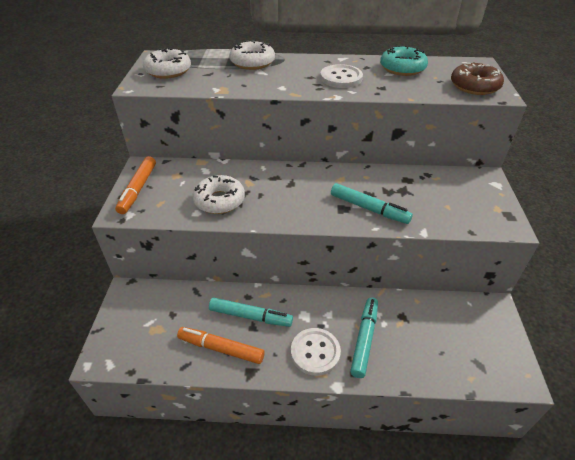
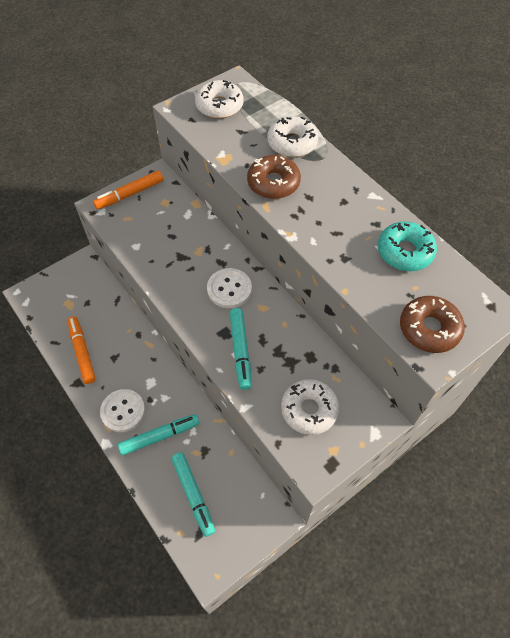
camera: 50 degrees right, 15 degrees up
white donut [192,175,245,214] -> white donut moved to [281,379,339,435]
turquoise marker [209,297,293,327] -> turquoise marker moved to [171,452,215,537]
white button [320,64,363,88] -> white button moved to [207,268,252,308]
none -> brown donut [247,155,301,199]

